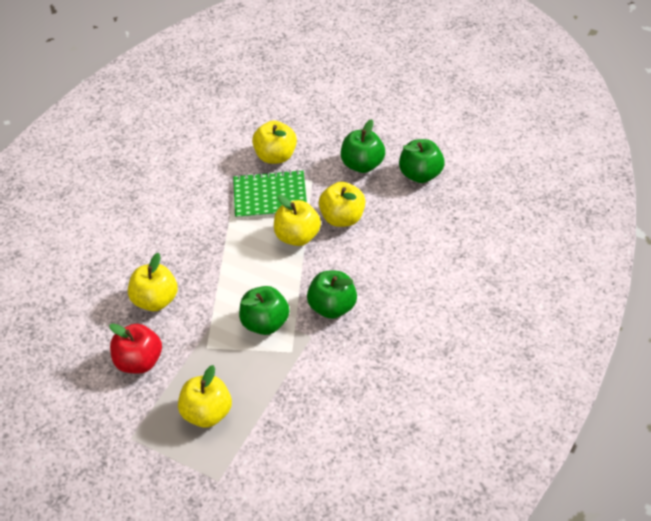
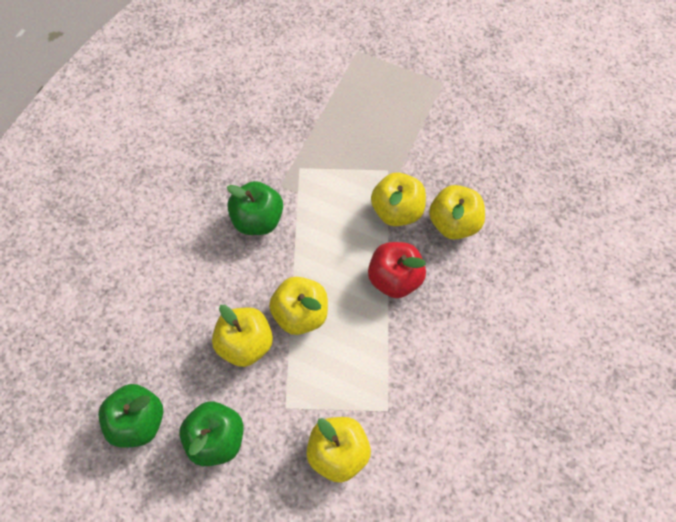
camera: 175 degrees right, 15 degrees up
red apple [109,324,162,374] -> red apple moved to [368,242,426,298]
yellow apple [178,365,232,428] -> yellow apple moved to [371,173,426,226]
green notebook [233,170,307,219] -> none
green apple [239,286,289,335] -> none

